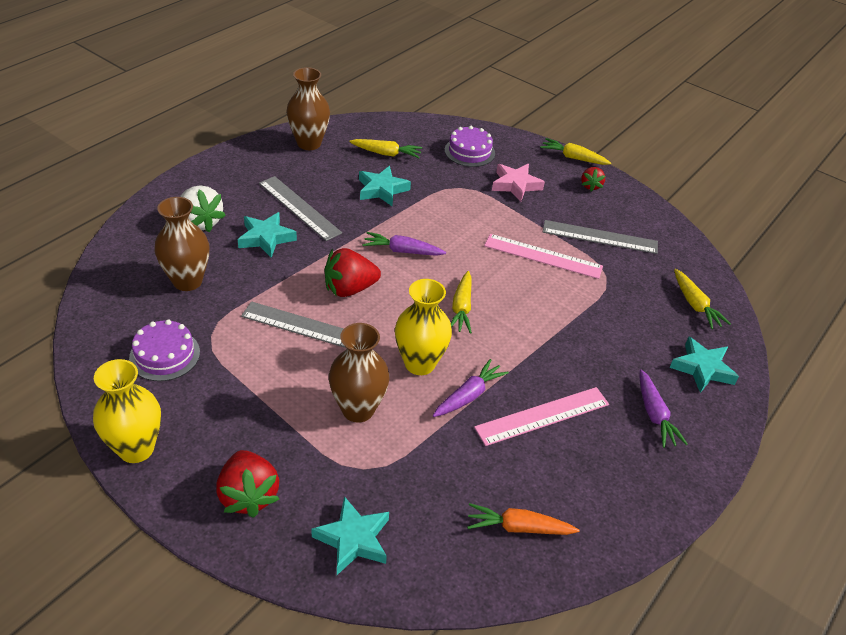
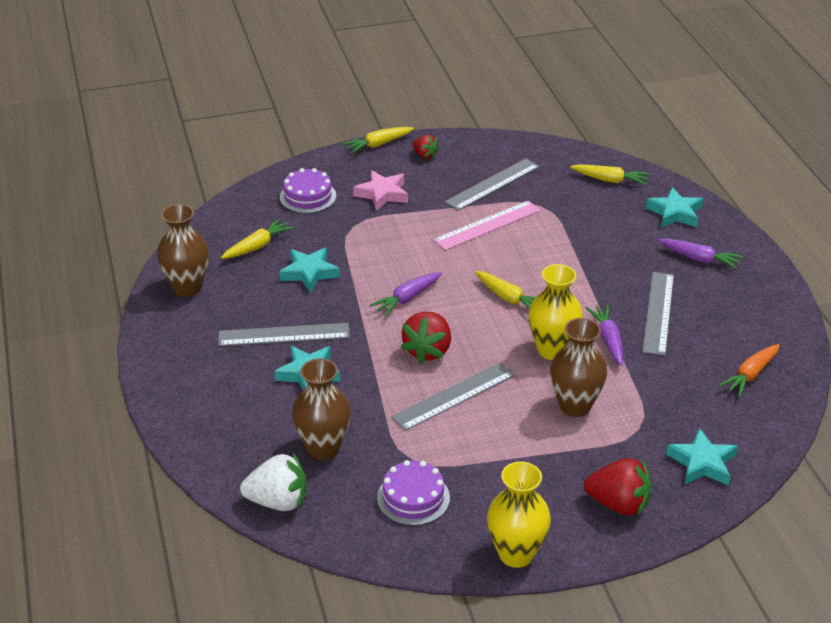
camera: 50 degrees left, 5 degrees down
white strawberry [180,185,226,232] -> white strawberry moved to [240,453,307,511]
pink ruler [474,387,609,446] -> grey ruler [642,272,674,356]

